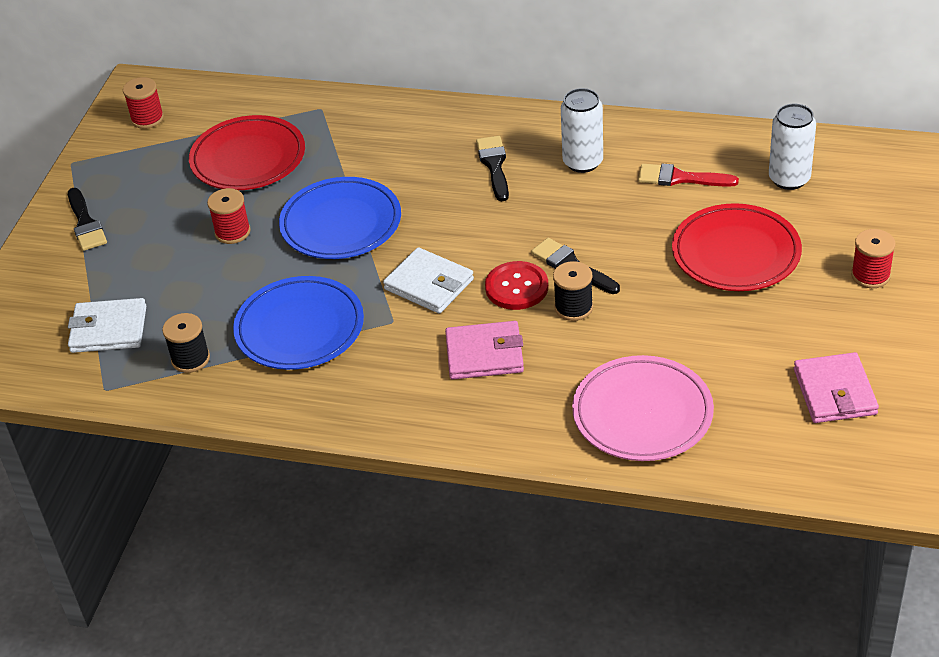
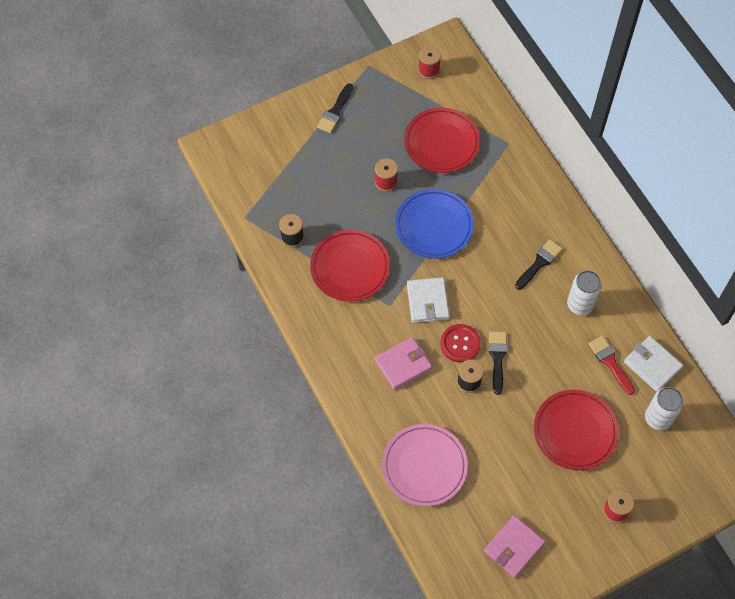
camera: 45 degrees right, 20 degrees up
white wallet [68,298,146,353] -> white wallet moved to [624,336,683,392]
blue plate [233,276,364,370] -> red plate [310,230,390,302]
pink wallet [445,321,524,379] -> pink wallet turned 75 degrees counterclockwise [375,337,432,390]

